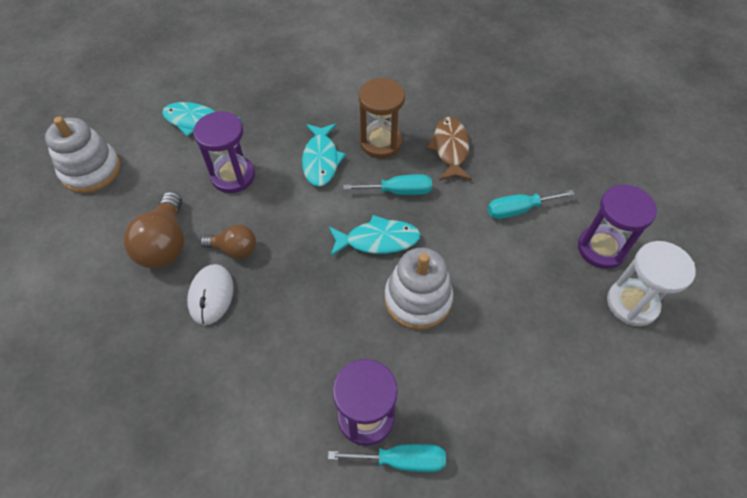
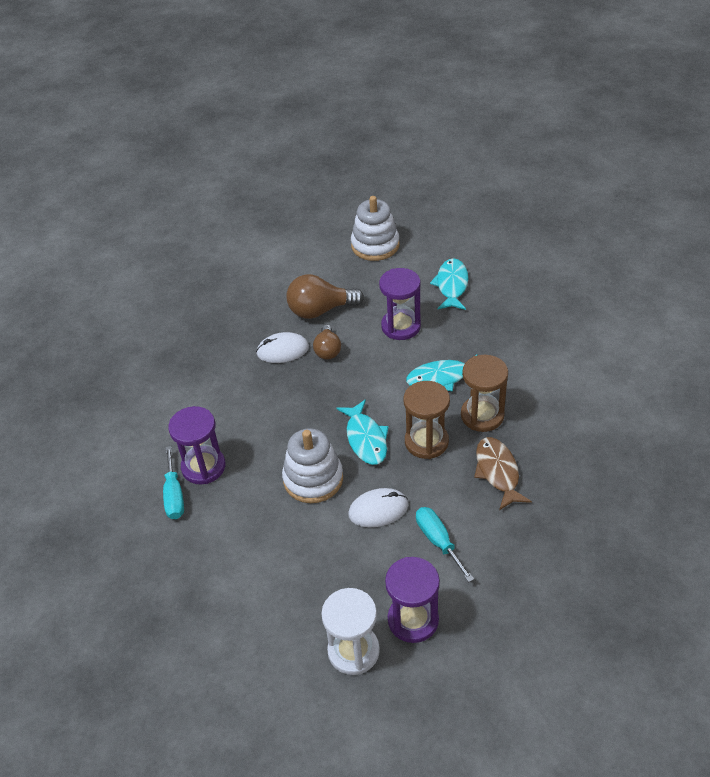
camera: 80 degrees right, 10 degrees down
turquoise screwdriver [343,174,432,195] -> brown hourglass [404,381,450,459]
brown fish [427,117,472,181] -> brown fish turned 90 degrees counterclockwise [474,437,532,510]
none -> white mouse [348,488,408,527]

